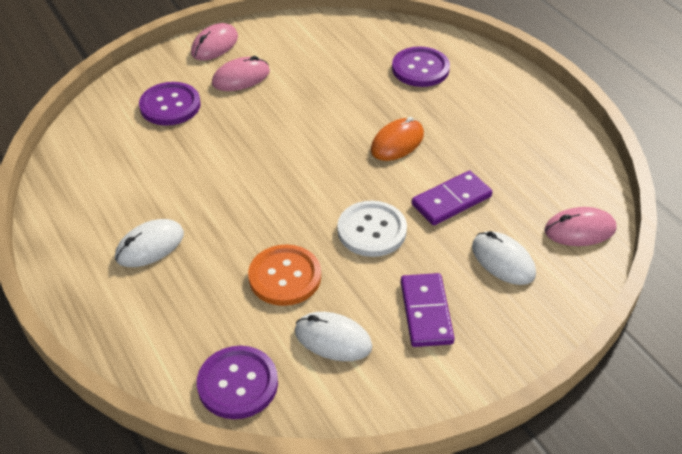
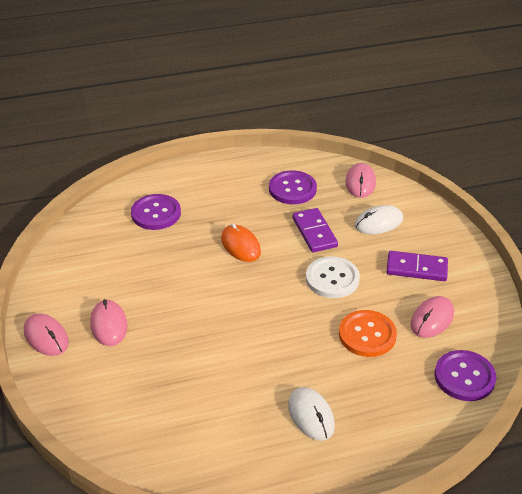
camera: 75 degrees left, 5 degrees down
purple button [139,82,201,126] -> purple button moved to [269,170,317,204]
white mouse [295,312,372,361] -> pink mouse [411,296,454,338]

